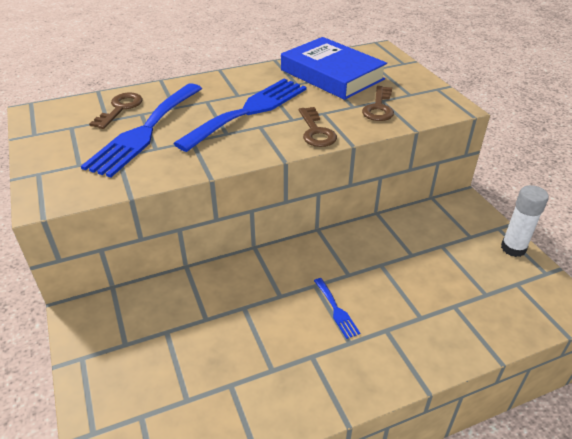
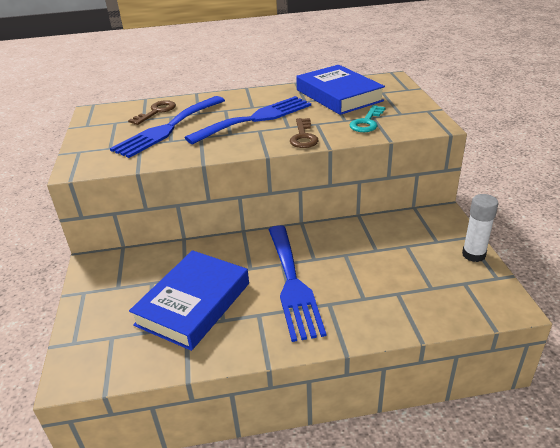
camera: 15 degrees right, 5 degrees down
blue fork [314,278,360,339] -> blue fork [268,225,326,342], size x2.45
brown key [362,86,394,121] -> turquoise key [349,105,386,132]
none -> blue book [129,250,249,351]

